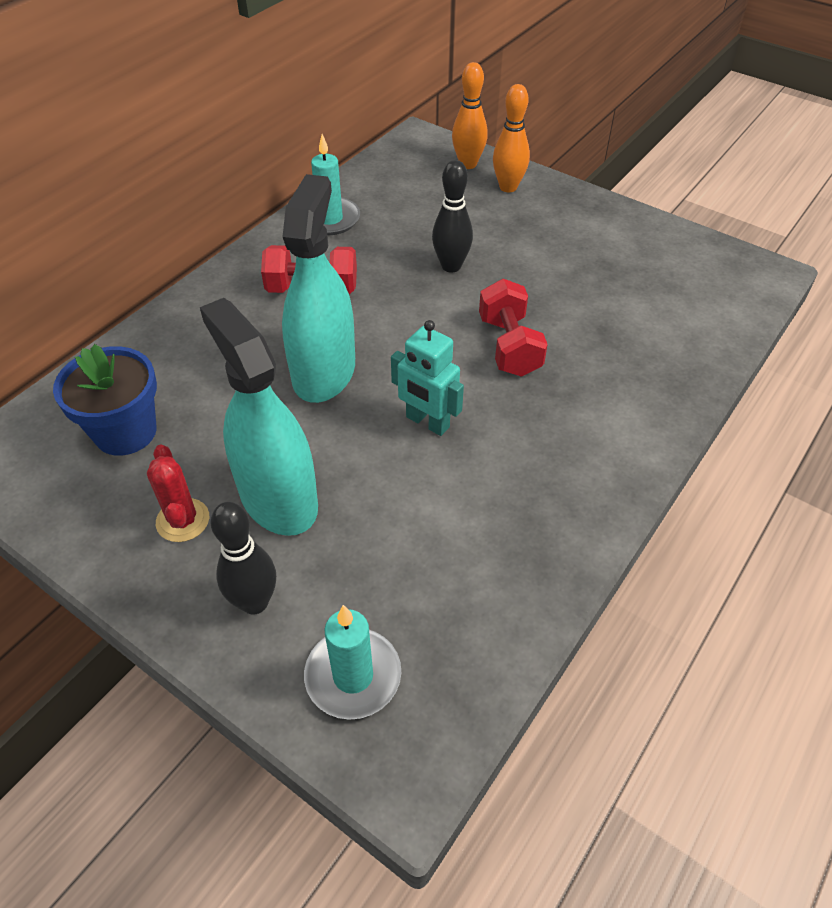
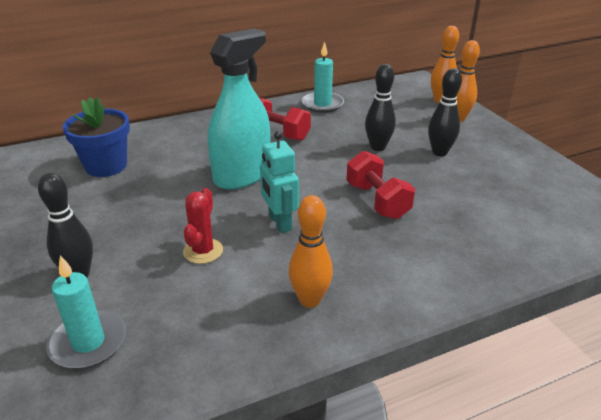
camera: 30 degrees right, 15 degrees down
red cactus [147,444,209,542] -> red cactus moved to [183,188,223,264]
turquoise spray bottle [200,298,318,536] -> none
red dumbbell [479,279,548,377] -> red dumbbell turned 45 degrees counterclockwise [346,151,415,219]
none -> orange bowling pin [289,195,333,308]
none -> black bowling pin [428,68,462,156]

